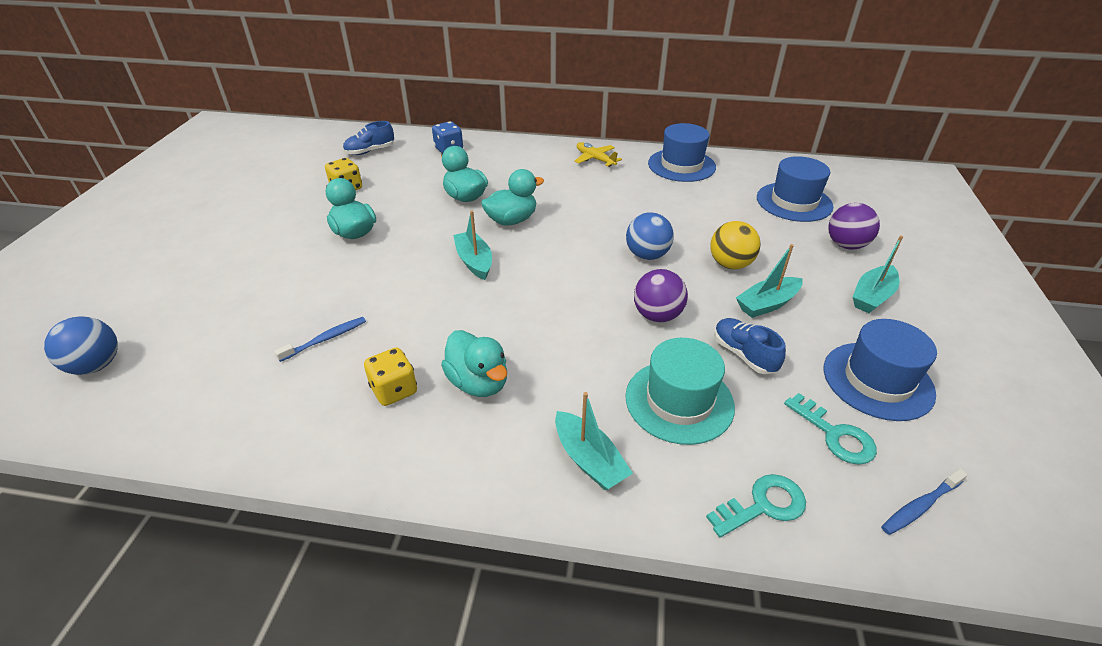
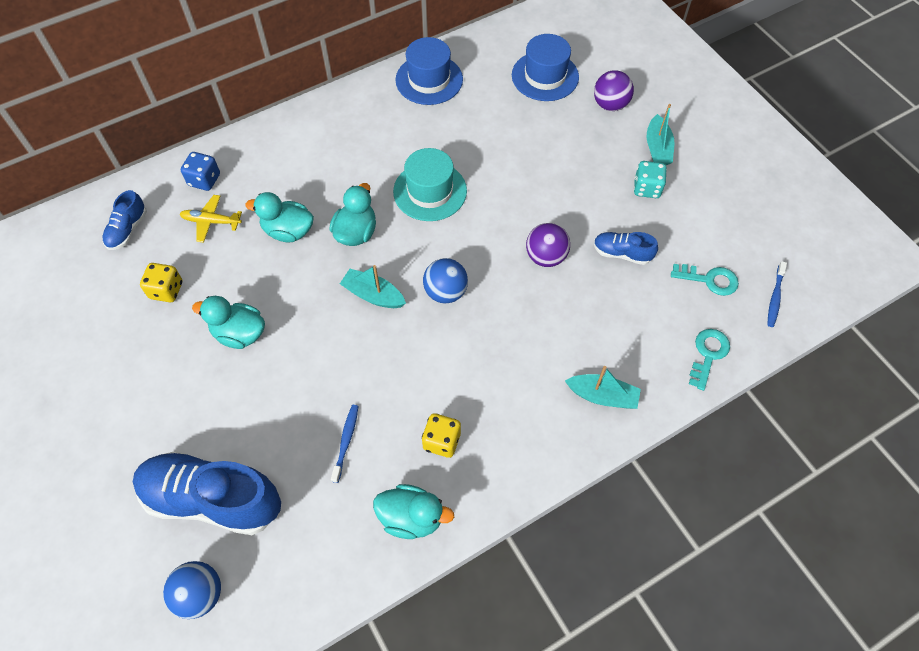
camera: 40 degrees left, 20 degrees up
turquoise duck [441,330,507,397] -> turquoise duck moved to [373,484,454,539]
yellow plane [575,142,622,167] -> yellow plane moved to [180,195,242,243]
turquoise hat [625,338,735,445] -> turquoise hat moved to [393,148,467,221]
blue ball [626,212,674,260] -> blue ball moved to [423,258,468,303]
yellow ball [710,221,761,269] -> none
turquoise boat [736,244,803,318] -> none
blue hat [824,319,937,421] -> none
none -> blue shoe [133,451,281,535]
none -> turquoise dice [634,161,667,198]

